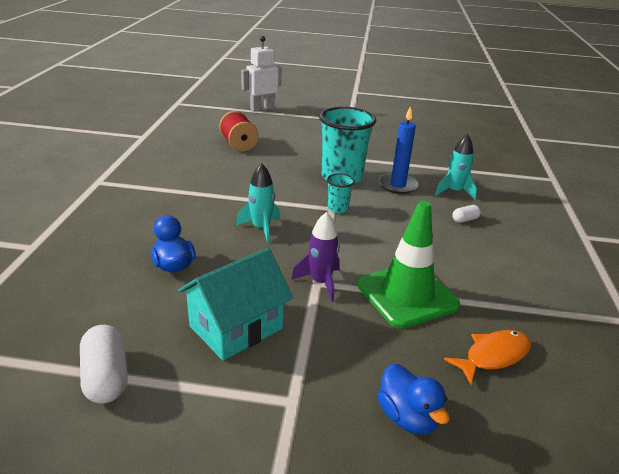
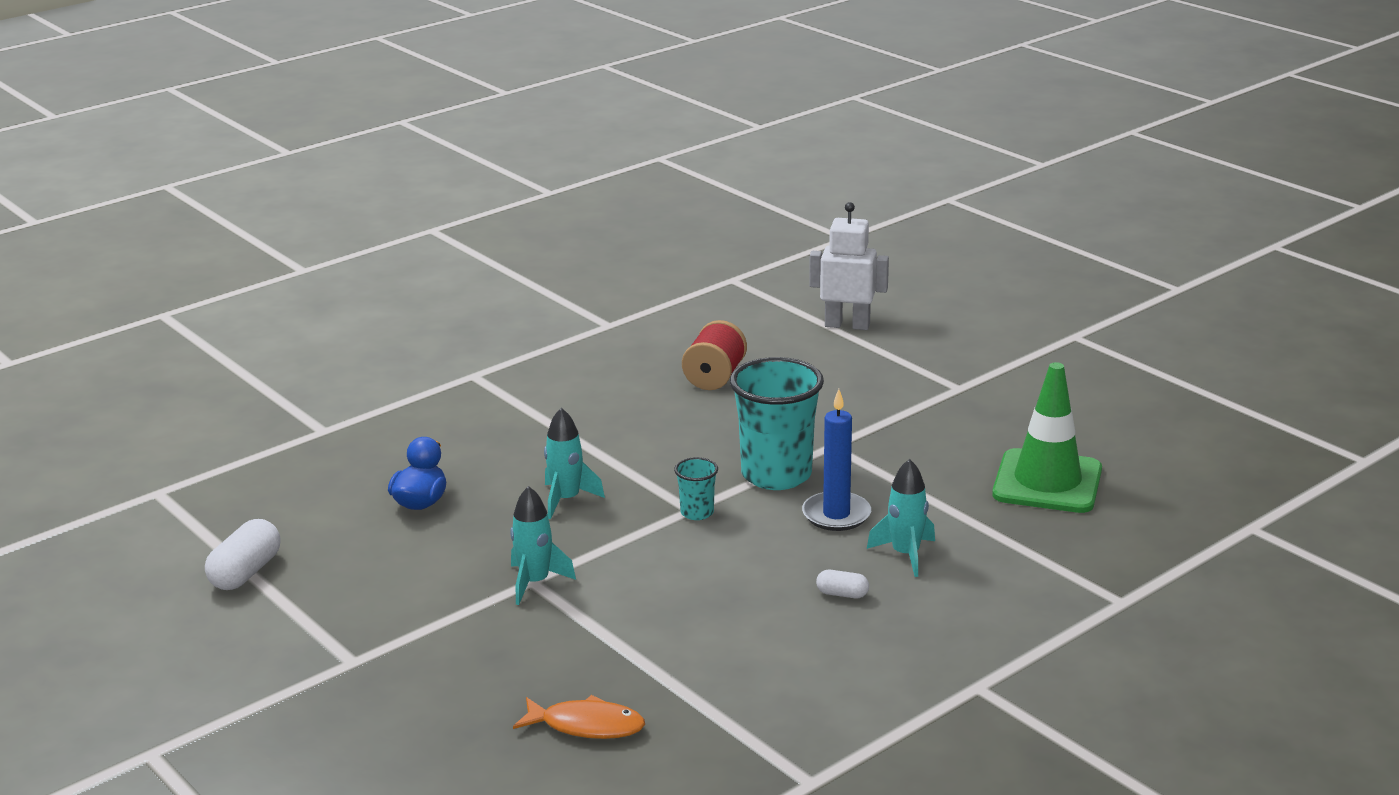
camera: 45 degrees right, 5 degrees down
turquoise house [178,248,293,361] -> none
purple rocket [291,212,340,302] -> turquoise rocket [510,486,576,605]
green traffic cone [357,200,460,329] -> green traffic cone moved to [992,362,1102,513]
blue duck [378,364,450,435] -> none

